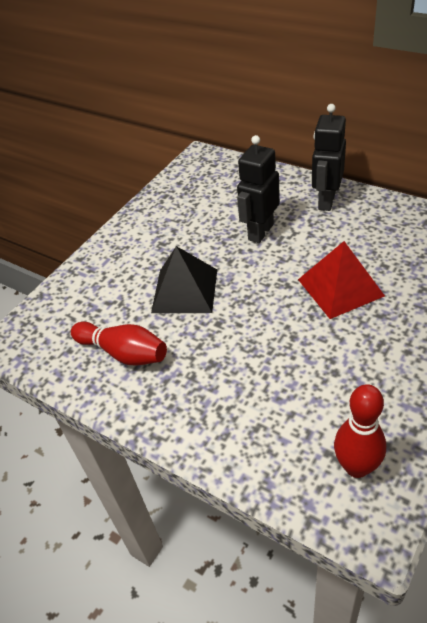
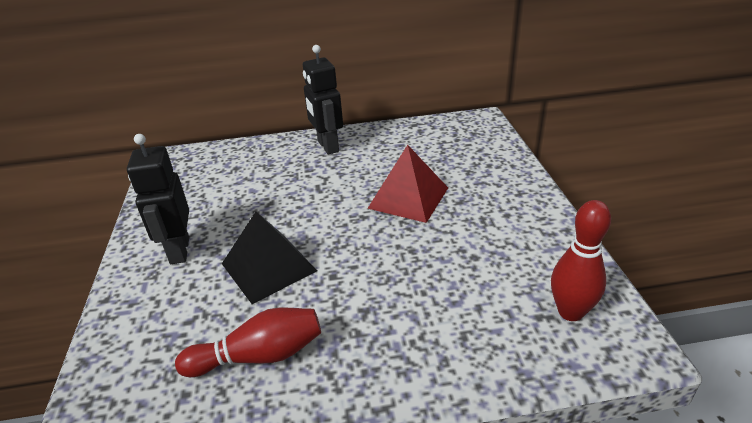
camera: 45 degrees left, 10 degrees down
black robot [237,135,280,243] -> black robot moved to [127,134,189,264]

